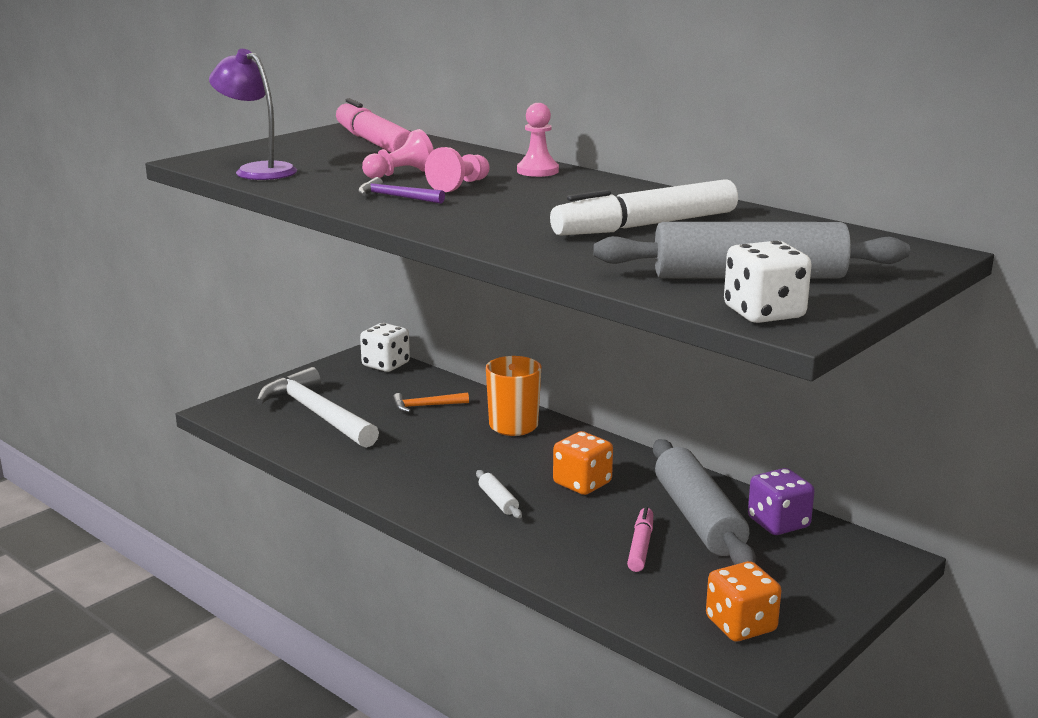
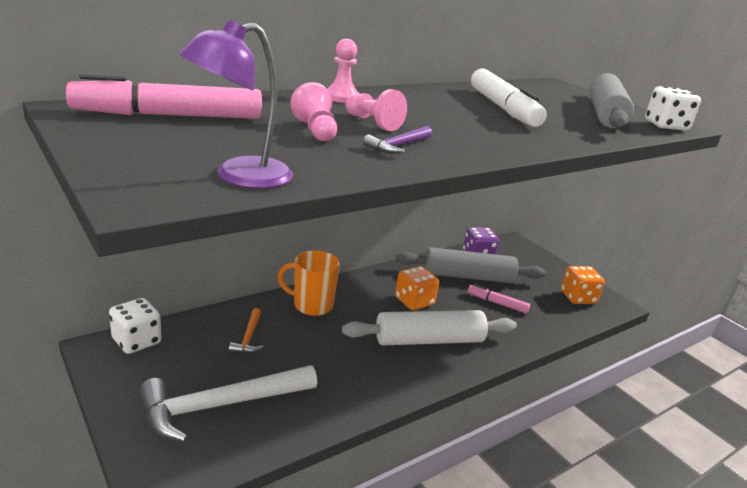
camera: 80 degrees left, 5 degrees up
white rolling pin [476,470,522,518] -> white rolling pin [342,310,517,345], size x2.41

